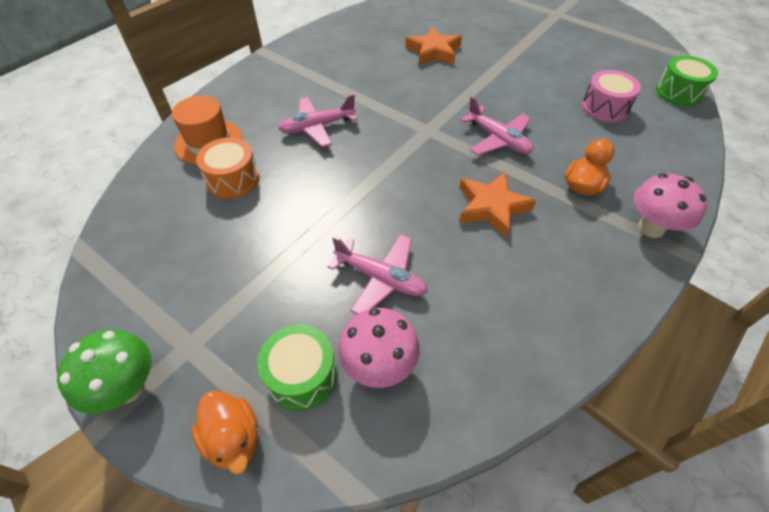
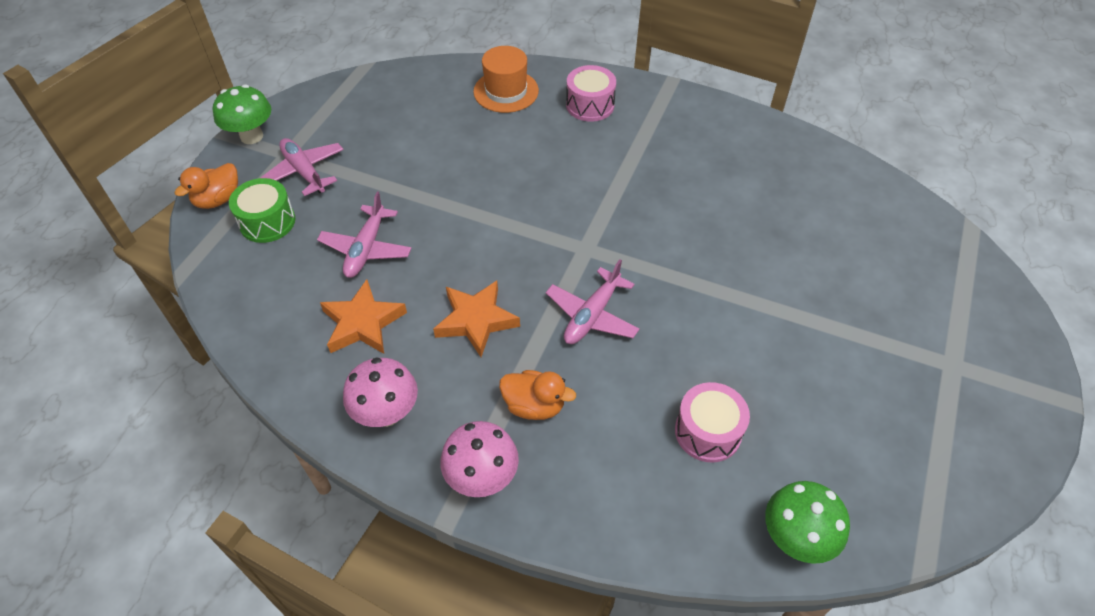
camera: 75 degrees right, 0 degrees up
orange drum [196,137,259,199] -> none
pink plane [278,94,358,147] -> pink plane moved to [260,138,343,196]
pink mushroom [338,308,420,388] -> pink mushroom moved to [343,357,418,427]
orange star [405,26,462,65] -> orange star moved to [320,279,407,354]
green drum [656,56,718,107] -> green mushroom [765,481,850,564]
none -> pink drum [566,65,616,122]

